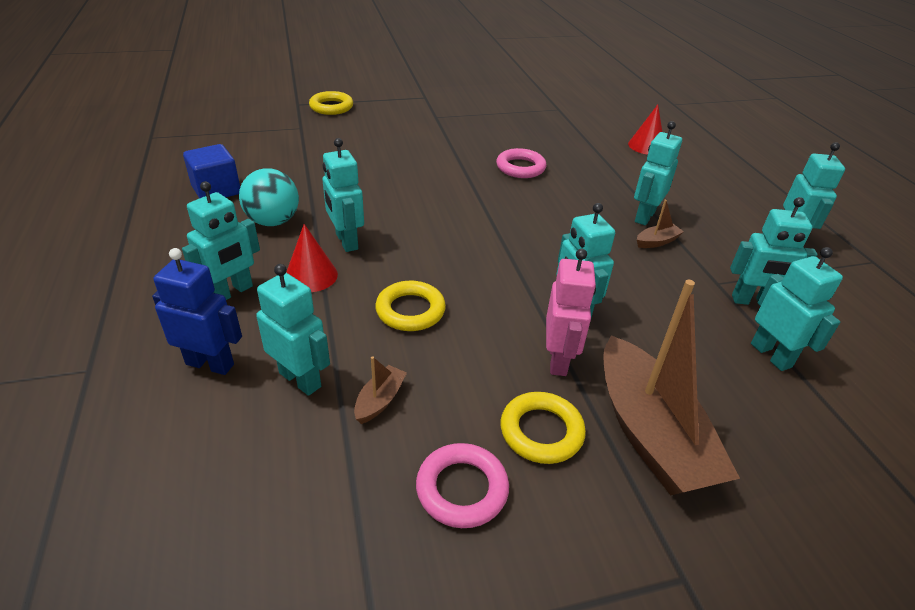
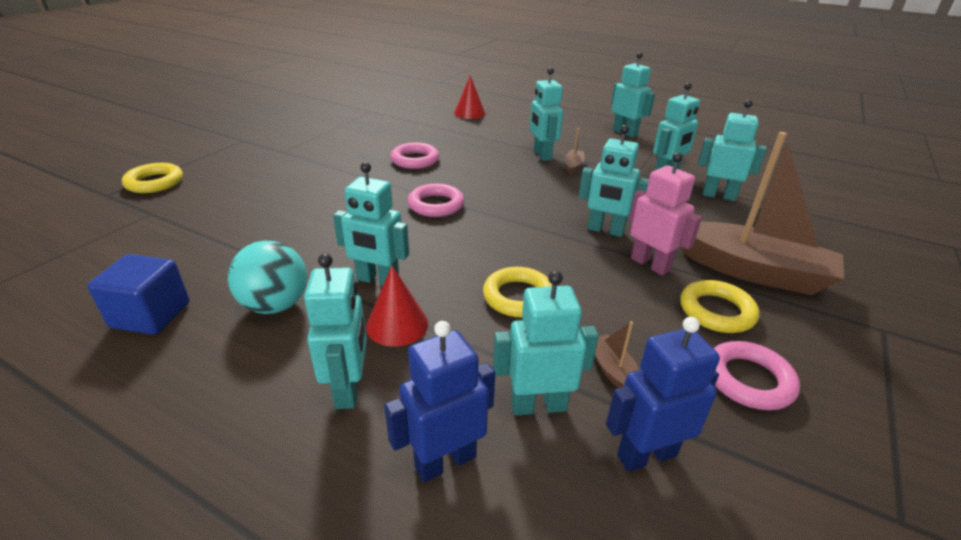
camera: 45 degrees left, 5 degrees down
none -> pink ring [408,183,464,217]
none -> blue robot [606,317,720,472]

